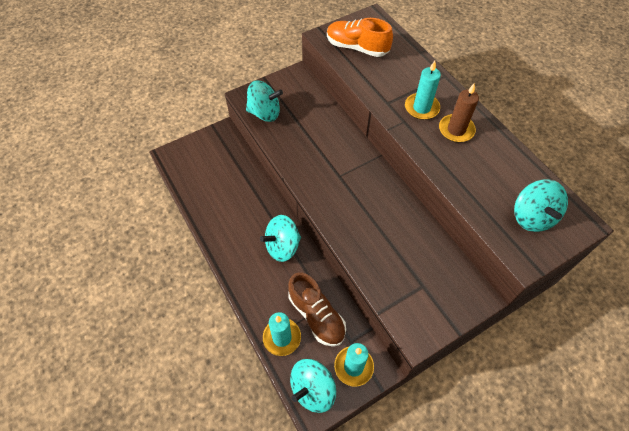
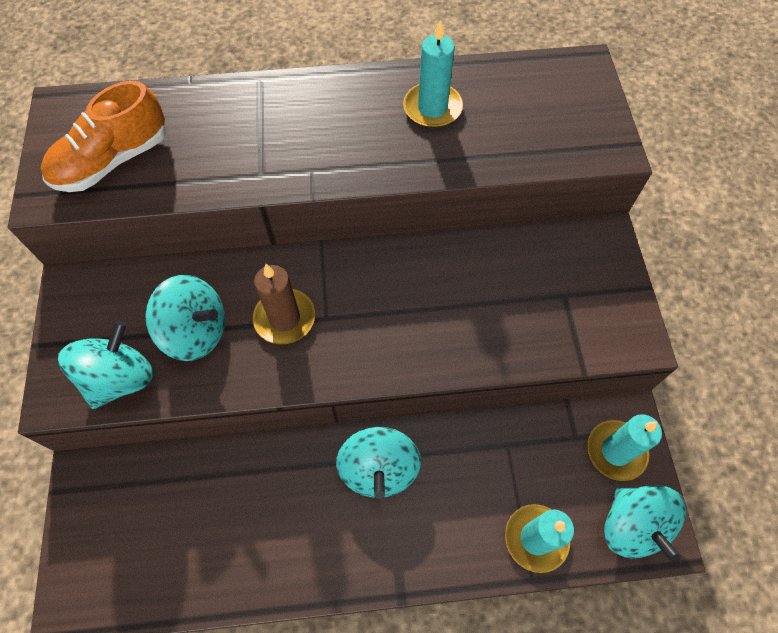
camera: 65 degrees left, 5 degrees up
brown shoe [288,273,346,347] -> none
turquoise candle [405,61,441,120] -> turquoise candle moved to [403,19,463,128]
brown candle [439,84,479,142] -> brown candle moved to [253,264,315,344]
turquoise spinning top [514,179,568,232] -> turquoise spinning top moved to [145,275,225,361]

